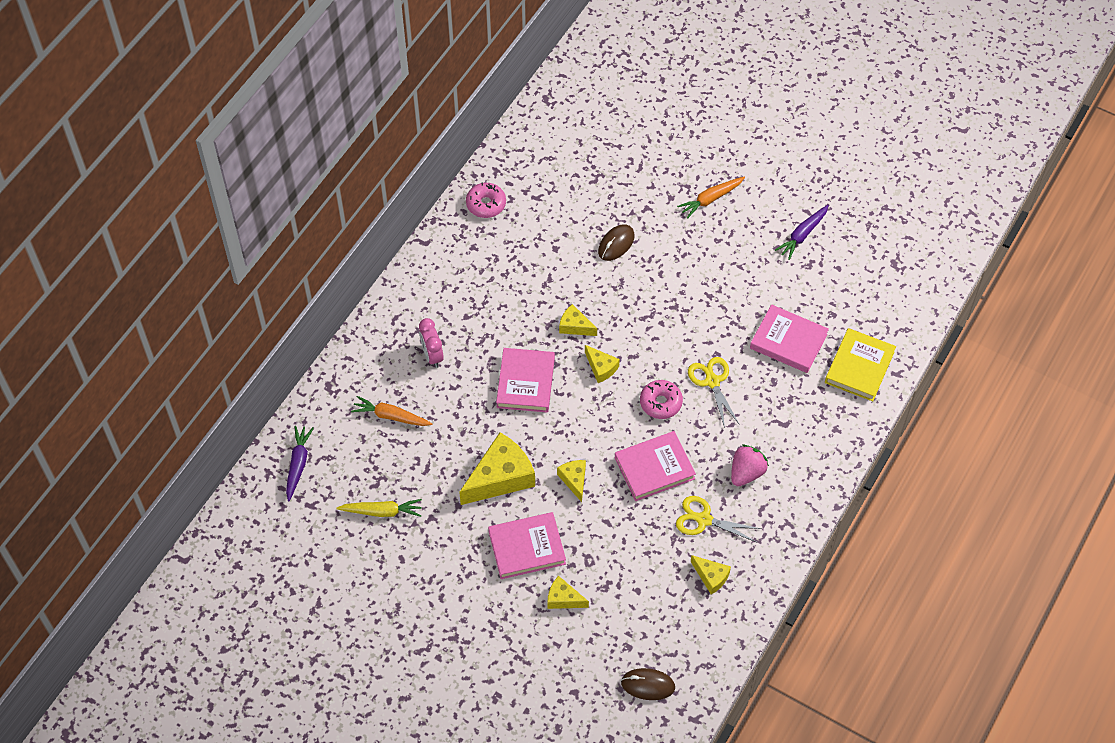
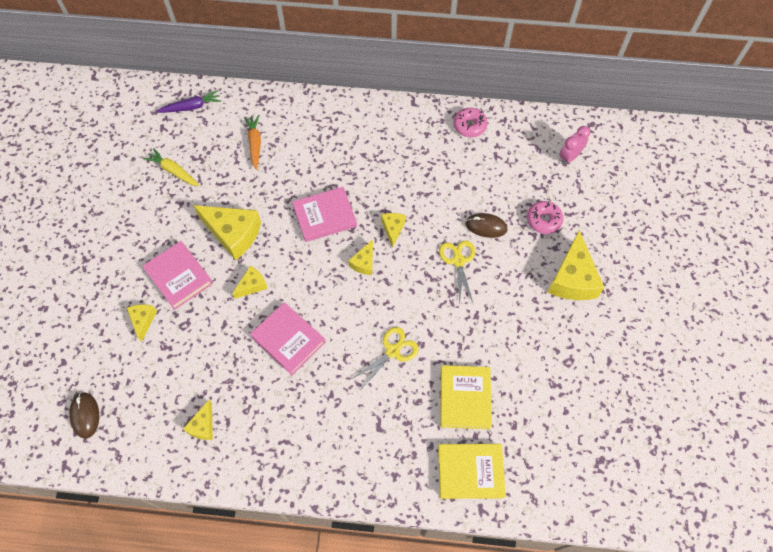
camera: 65 degrees right, 5 degrees up
yellow carrot [336,499,422,517] -> yellow carrot turned 150 degrees clockwise [143,148,199,186]
pink clock [419,318,444,368] -> pink clock moved to [559,126,590,165]
pink donut [640,380,683,419] -> pink donut moved to [527,201,564,234]
yellow scissors [676,496,761,543] -> yellow scissors moved to [439,241,475,305]
orange carrot [677,177,745,219] -> yellow cheese [547,230,604,300]
pink strawberry [731,445,769,486] -> none
pink book [750,304,829,373] -> yellow book [440,365,492,429]
purple carrot [775,205,829,260] -> none

